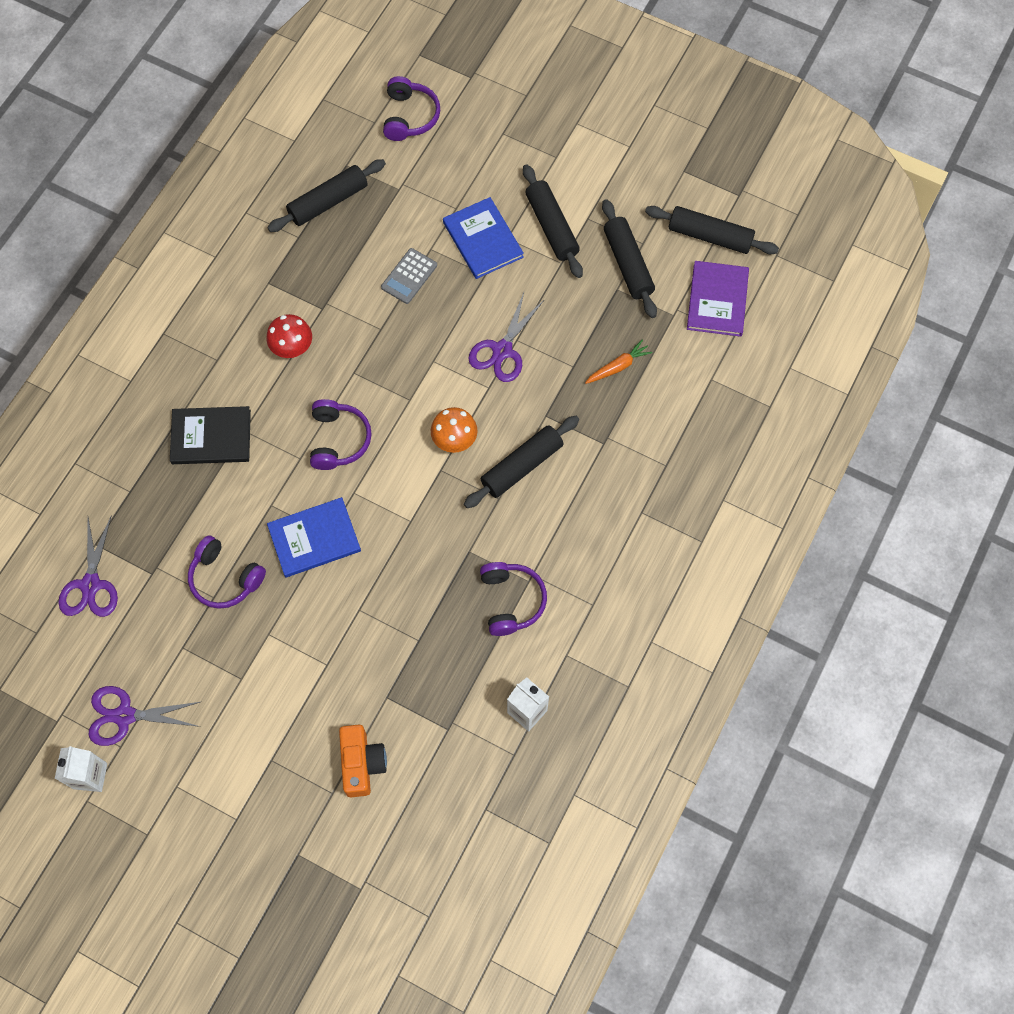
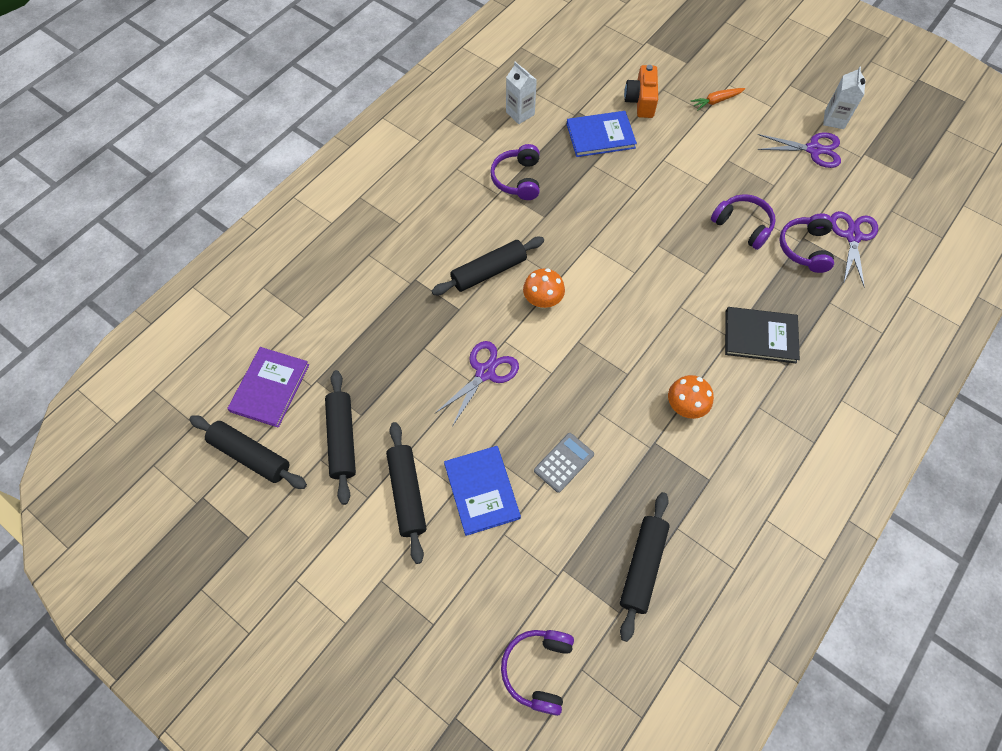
camera: 170 degrees left, 5 degrees down
black rolling pin [267,159,386,232] -> black rolling pin turned 45 degrees counterclockwise [620,492,670,642]
red mushroom [267,314,312,358] -> orange mushroom [668,375,714,419]
blue book [267,497,361,577] -> blue book moved to [567,111,637,157]
purple headphones [310,399,372,470] -> purple headphones moved to [779,213,834,273]
orange carrot [585,339,653,384] -> orange carrot moved to [691,88,745,111]

